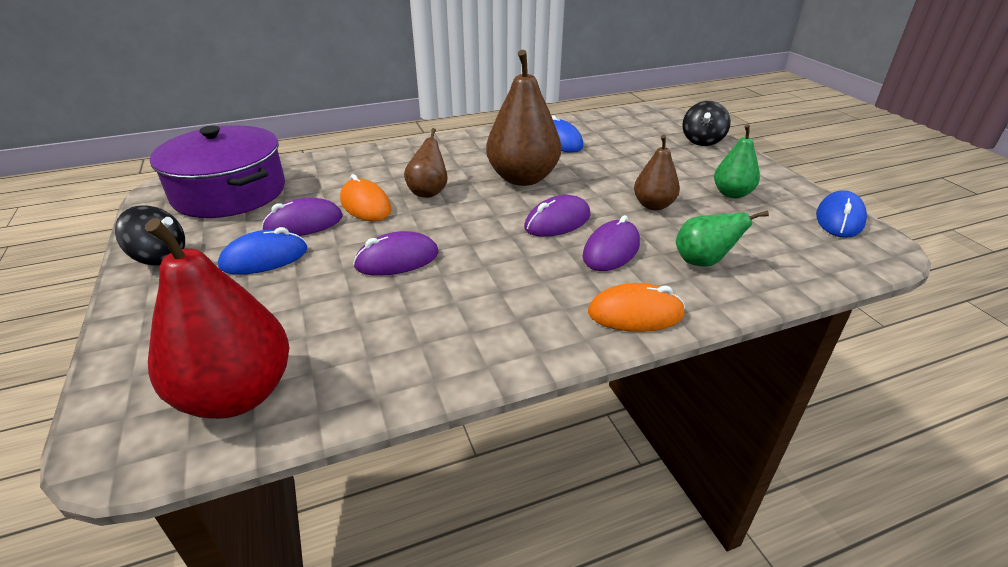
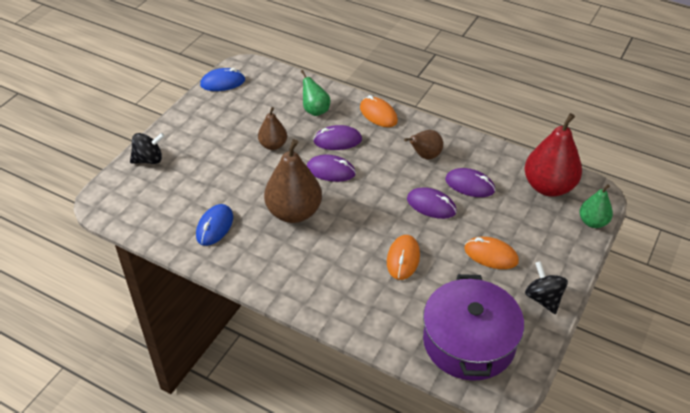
camera: 130 degrees left, 10 degrees up
blue mouse [218,227,307,275] -> orange mouse [464,237,519,269]
purple mouse [261,197,343,236] -> purple mouse moved to [445,168,495,197]
brown pear [404,128,448,198] -> brown pear moved to [404,130,443,159]
green pear [714,124,760,199] -> green pear moved to [579,184,613,228]

